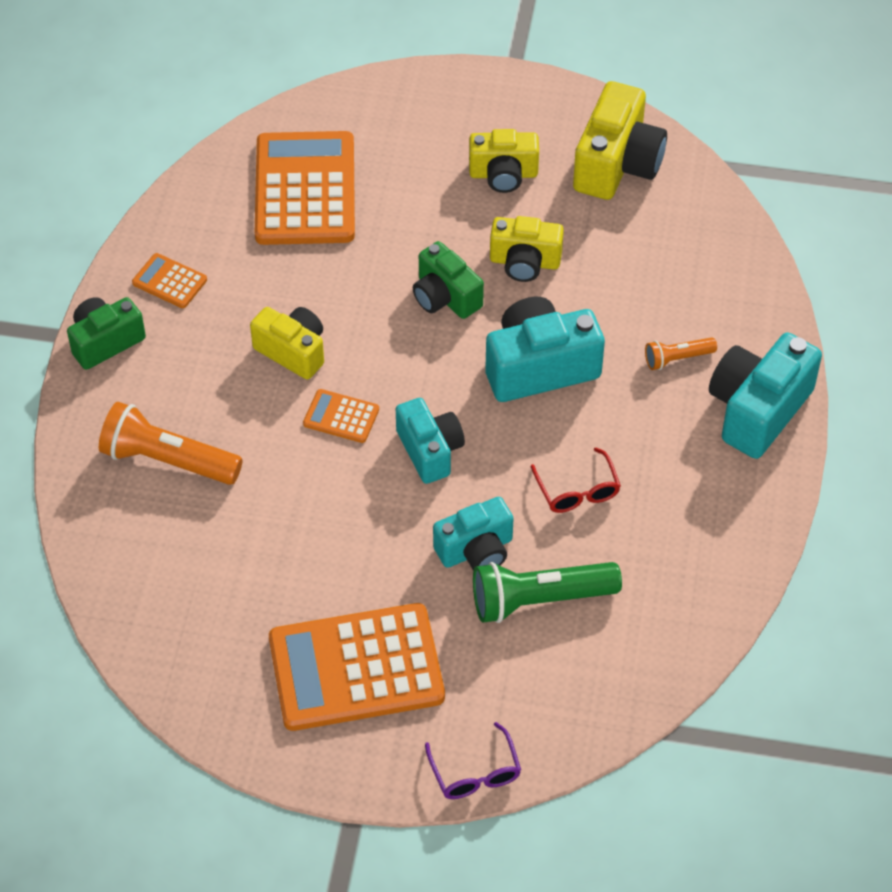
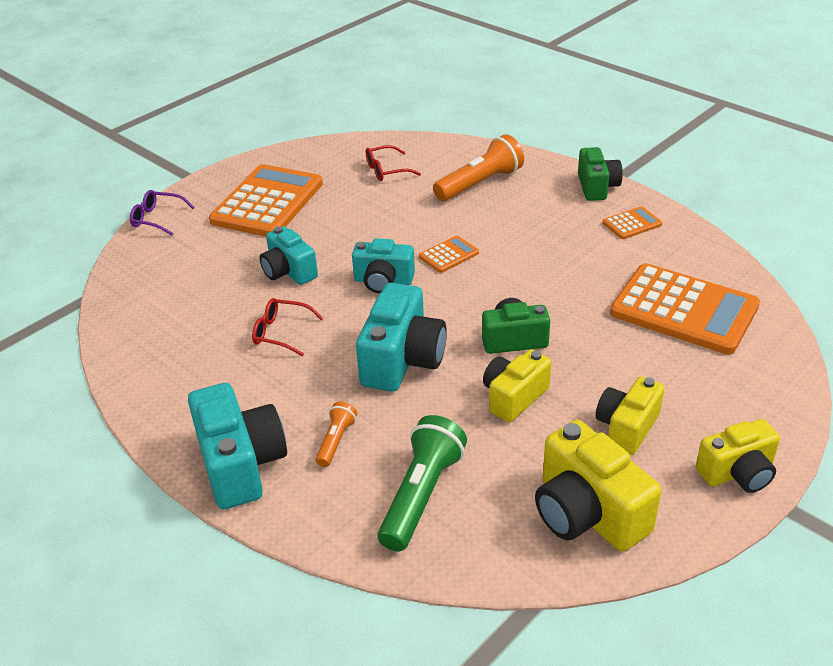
camera: 125 degrees right, 15 degrees down
yellow camera [250,307,324,380] -> yellow camera moved to [696,419,780,493]
turquoise camera [433,497,514,571] -> turquoise camera turned 45 degrees counterclockwise [260,226,318,285]
green flashlight [473,562,622,623] -> green flashlight moved to [378,415,467,551]
none -> red glasses [366,145,421,181]

